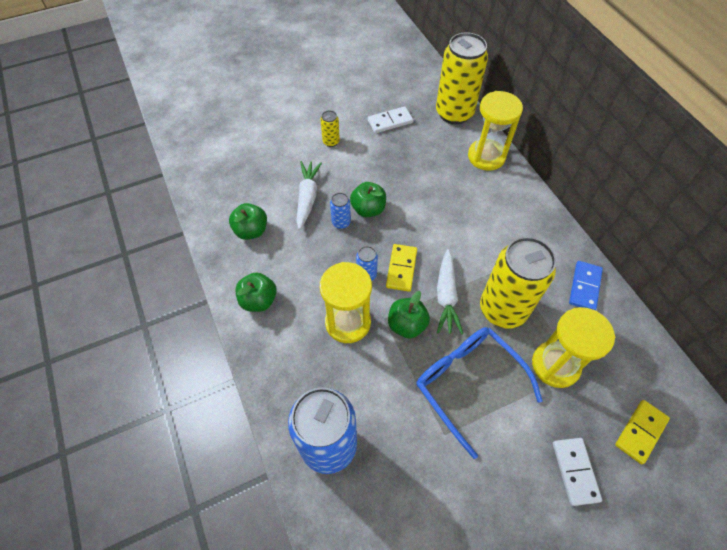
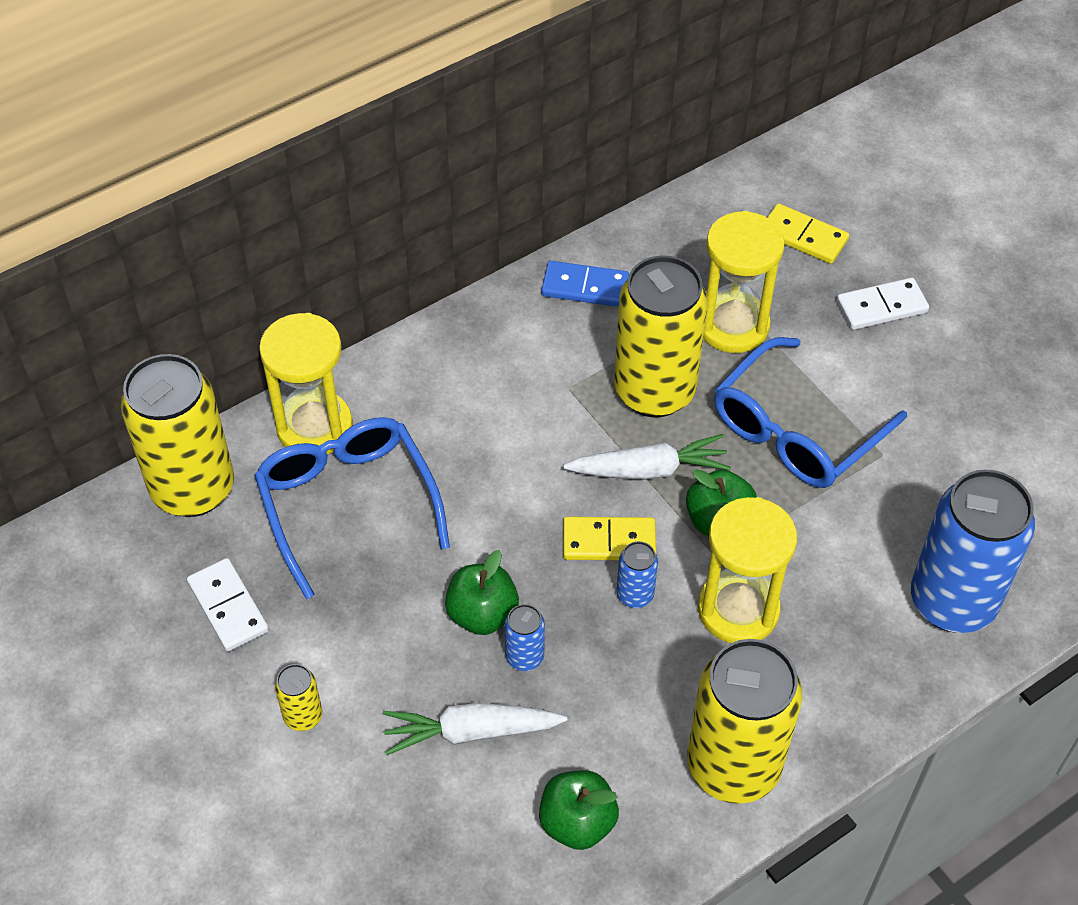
camera: 100 degrees left, 5 degrees down
green apple [235,272,277,312] -> yellow can [687,639,802,804]
none -> blue glasses [254,417,450,599]

